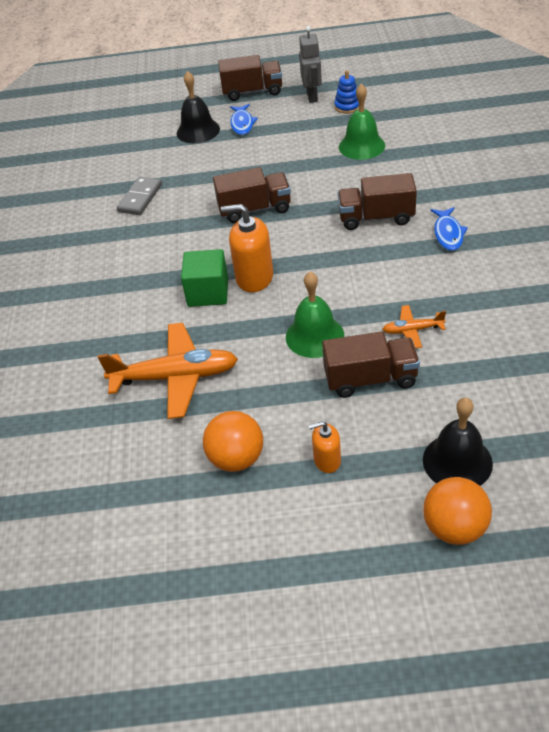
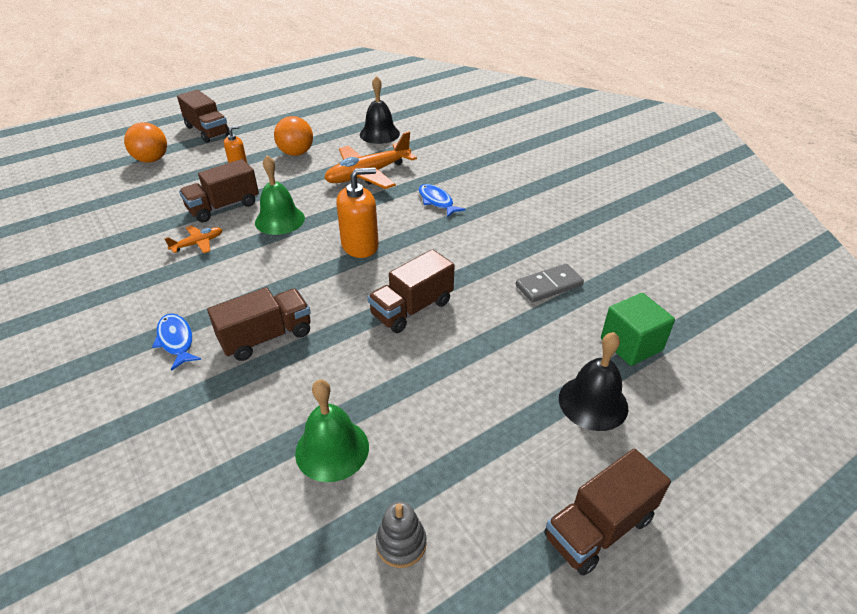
camera: 145 degrees right, 5 degrees down
grey domino [117,177,162,215] -> grey domino turned 75 degrees clockwise [516,264,584,303]
green cube [181,249,228,307] -> green cube moved to [601,293,675,366]
blue fish [230,104,258,135] -> blue fish moved to [419,184,465,217]
grey robot [299,26,322,103] -> none
blue stacking toy [334,70,359,114] -> grey stacking toy [376,501,427,568]
black bell [423,398,493,486] -> black bell moved to [360,76,400,144]
none -> brown truck [177,90,230,143]

